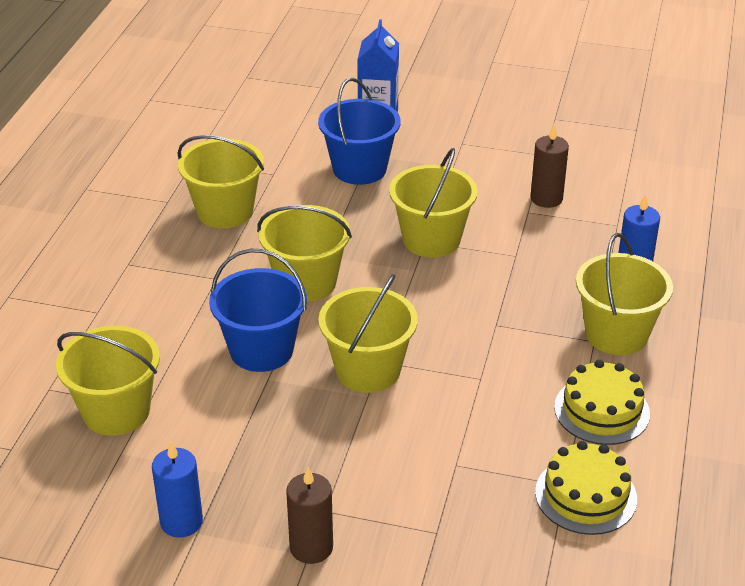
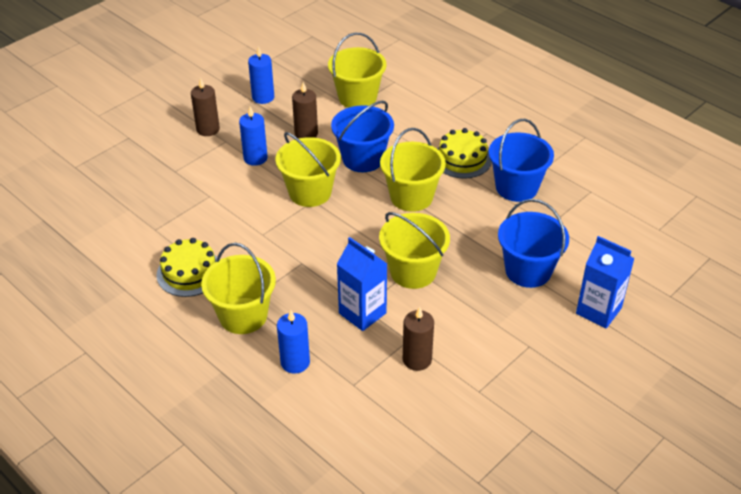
camera: 120 degrees right, 5 degrees up
yellow bucket [178,135,264,229] -> blue bucket [489,119,554,202]
yellow cake [535,441,637,535] -> yellow cake moved to [437,128,492,179]
none -> blue candle [239,107,268,166]
none -> brown candle [292,82,318,139]
none -> blue carton [337,237,387,331]

